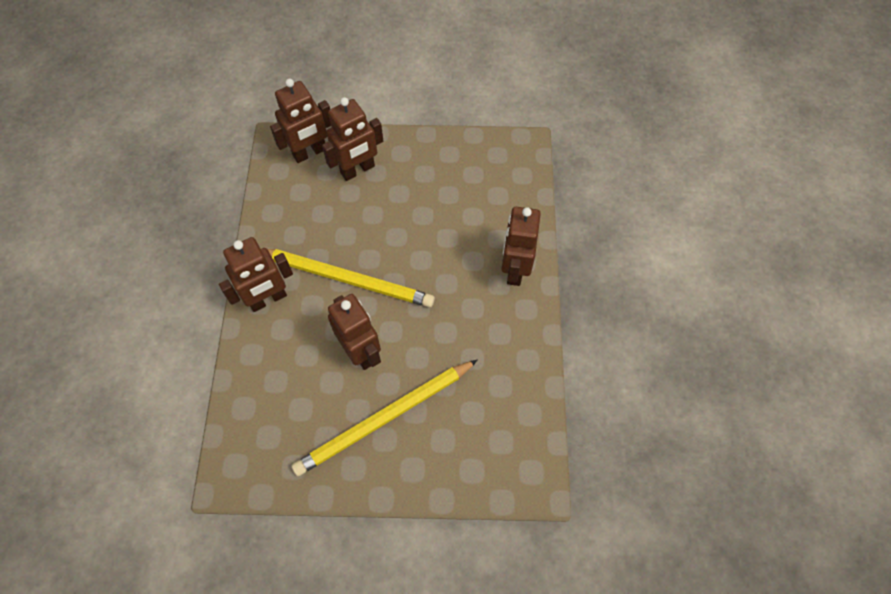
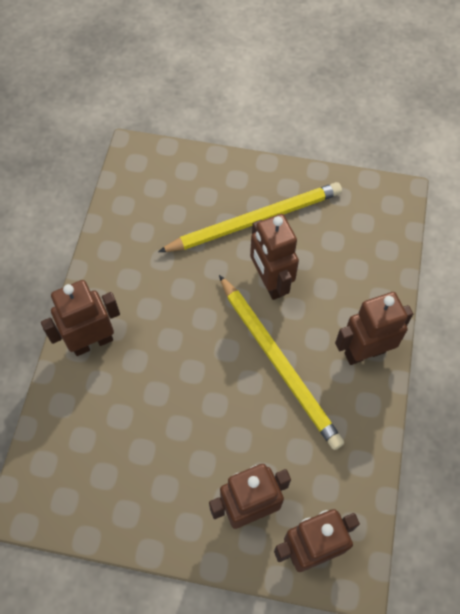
camera: 170 degrees left, 0 degrees up
yellow pencil [260,248,435,307] -> yellow pencil turned 150 degrees counterclockwise [219,275,344,450]
brown robot [502,207,541,286] -> brown robot turned 135 degrees counterclockwise [41,280,120,356]

